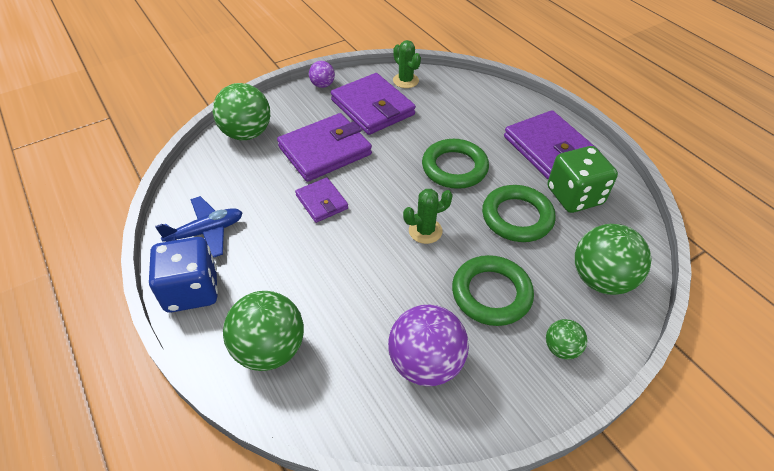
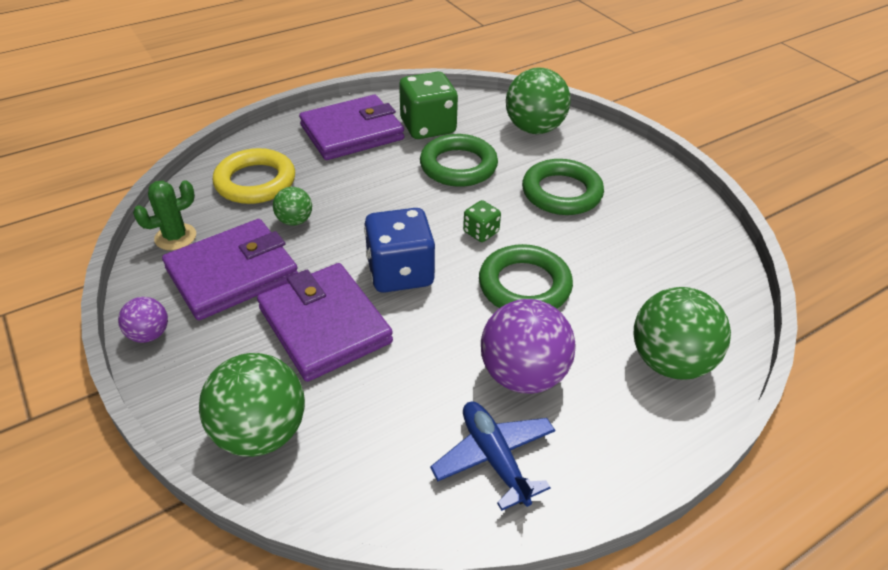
camera: 90 degrees left, 5 degrees down
blue dice [149,237,218,313] -> blue dice moved to [364,208,435,293]
purple wallet [295,177,348,223] -> none
purple ball [388,305,469,386] -> purple ball moved to [481,299,576,394]
green cactus [403,189,453,244] -> green dice [463,200,501,242]
green ring [422,139,489,189] -> green ring moved to [479,244,573,309]
green ball [546,319,587,360] -> green ball moved to [273,187,312,225]
none -> yellow ring [213,148,295,204]

